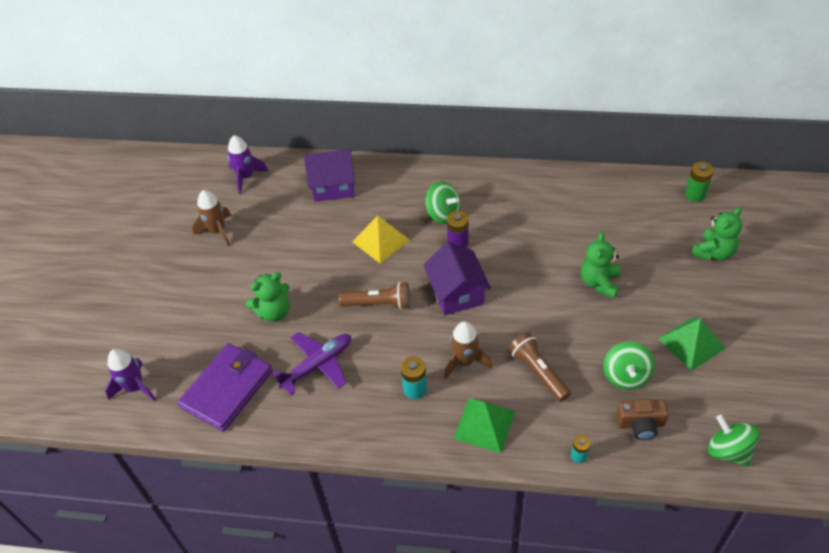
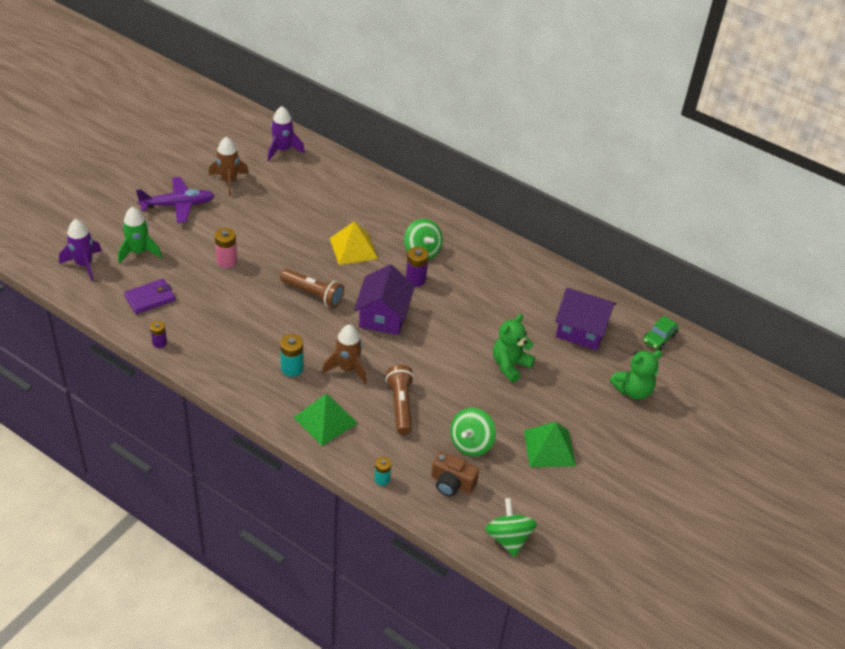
camera: 20 degrees right, 5 degrees down
purple wallet [178,343,273,432] -> purple wallet [124,279,175,314], size x0.58
green teddy bear [246,272,289,322] -> pink battery [215,228,237,268]
purple plane [272,332,351,395] -> purple plane moved to [136,177,215,223]
purple house [304,149,355,202] -> purple house moved to [555,288,616,350]
green battery [685,162,714,202] -> green car [643,316,679,351]
none -> green rocket [118,207,162,264]
none -> purple battery [150,321,167,348]

